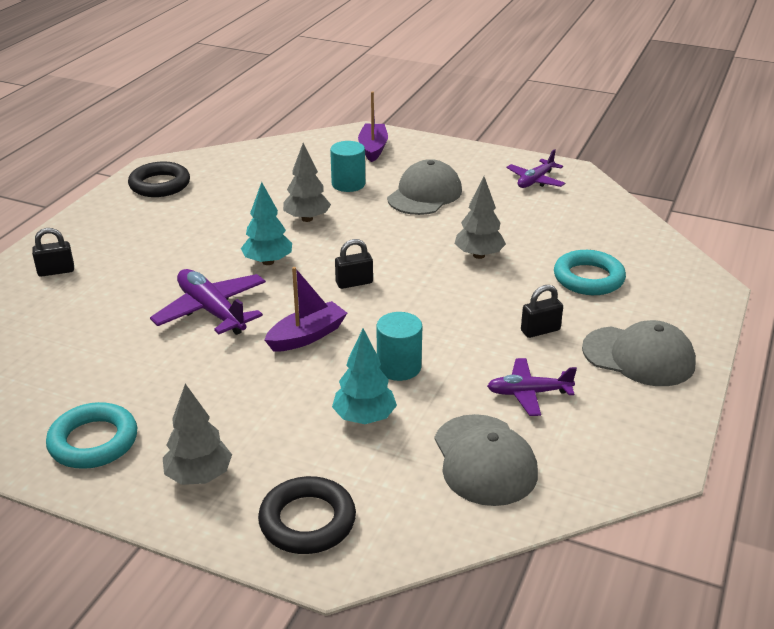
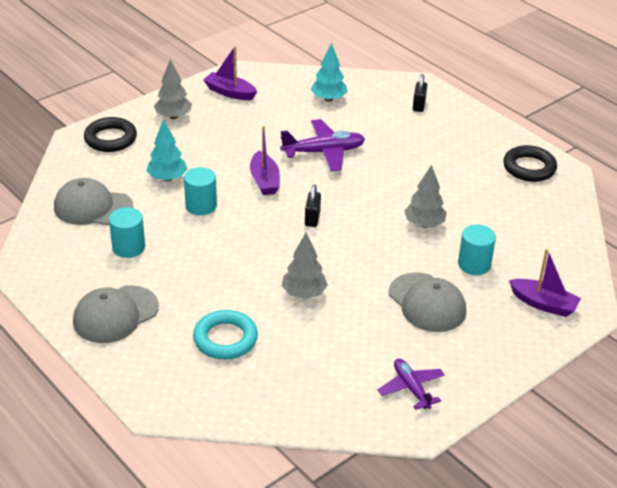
camera: 115 degrees right, 5 degrees up
turquoise ring [46,402,137,469] -> purple boat [203,46,257,100]
turquoise tree [241,182,292,265] -> turquoise tree moved to [311,43,347,102]
purple plane [487,358,577,416] -> turquoise cylinder [109,207,145,258]
black padlock [521,285,563,338] -> none

